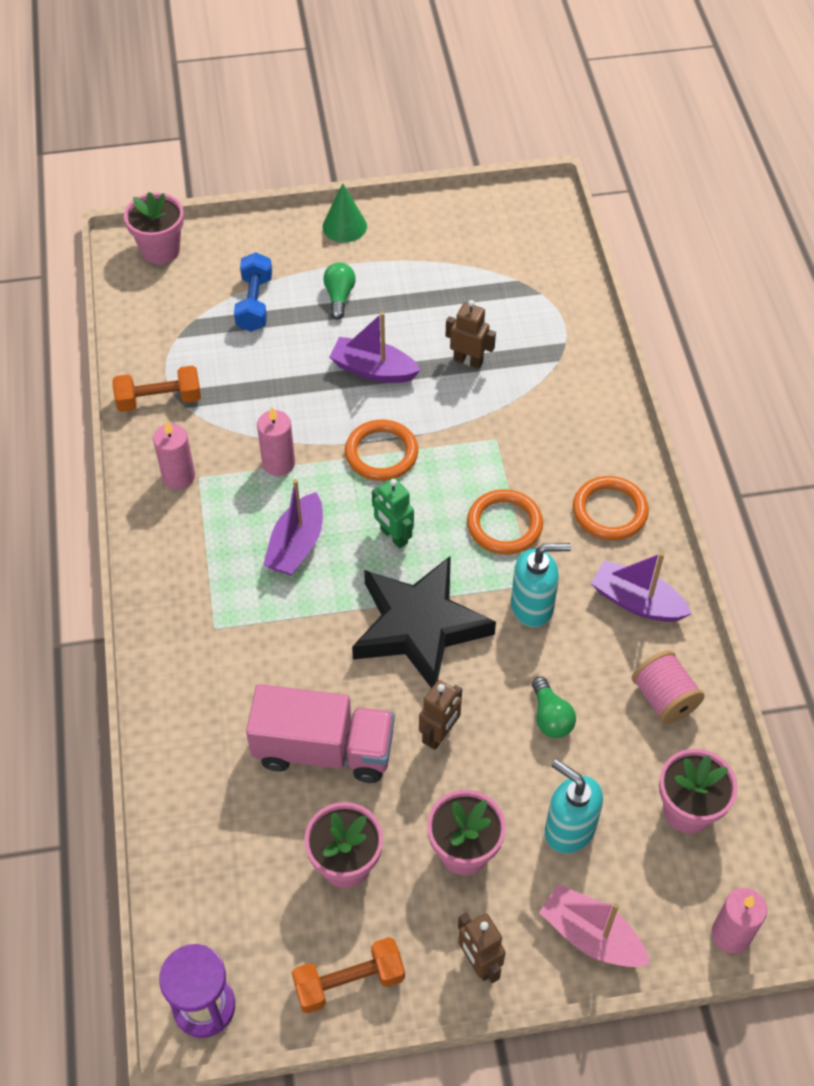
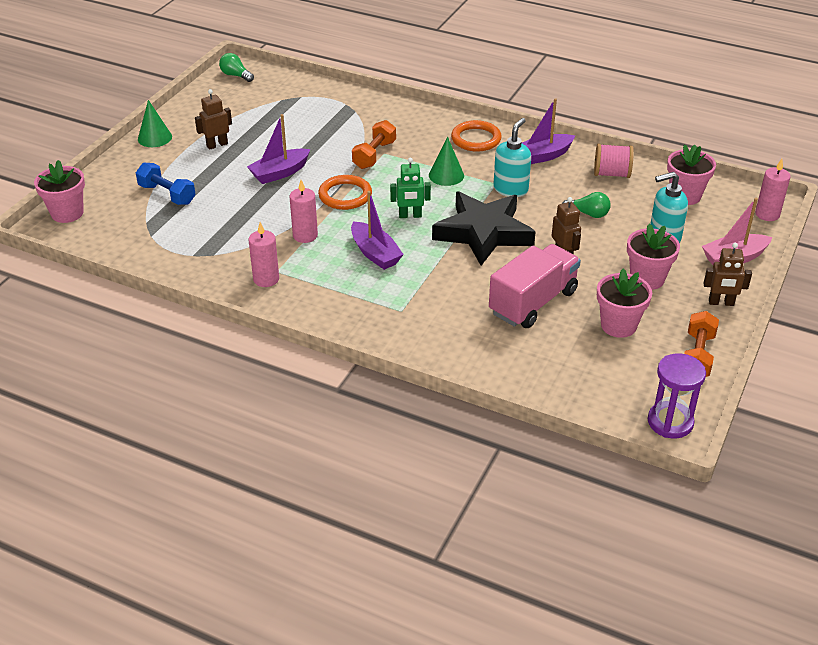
camera: 55 degrees left, 15 degrees down
orange dumbbell [112,366,201,412] -> orange dumbbell moved to [352,120,396,169]
green light bulb [323,262,356,319] -> green light bulb moved to [219,53,254,82]
brown robot [446,300,496,369] -> brown robot moved to [195,89,232,150]
orange ring [467,489,543,555] -> green cone [429,136,464,186]

